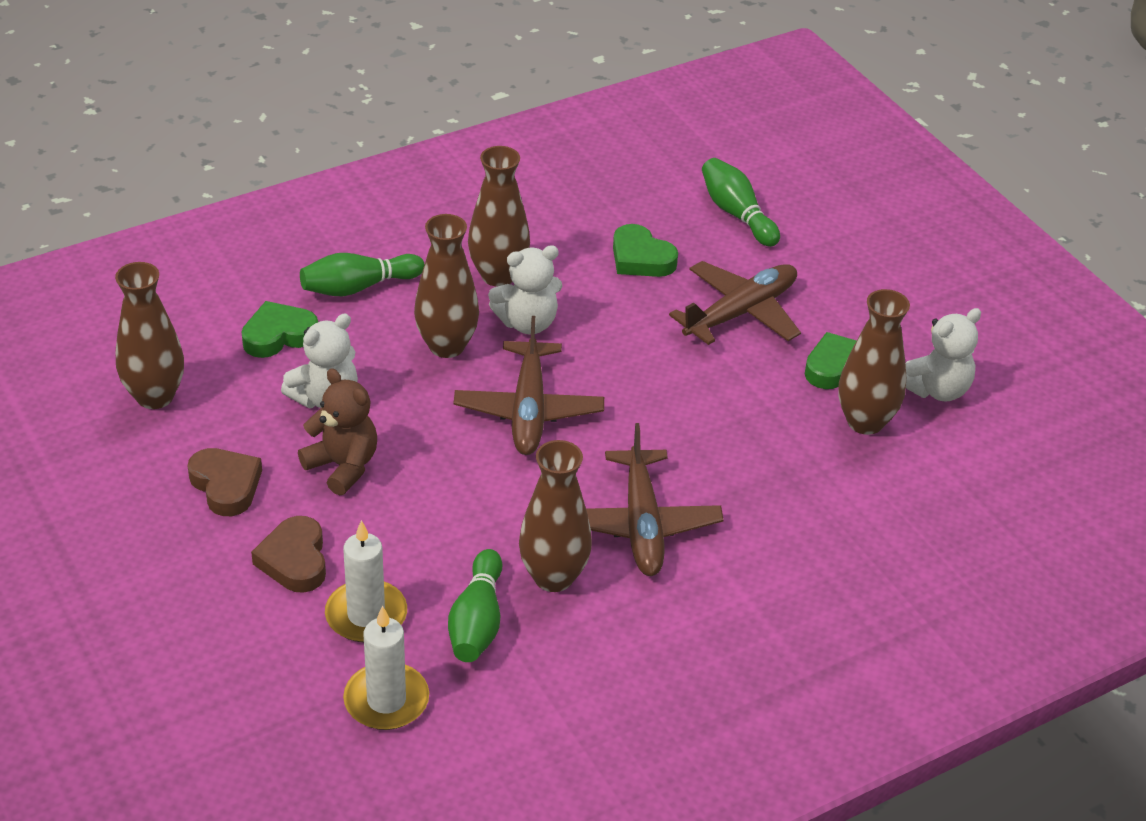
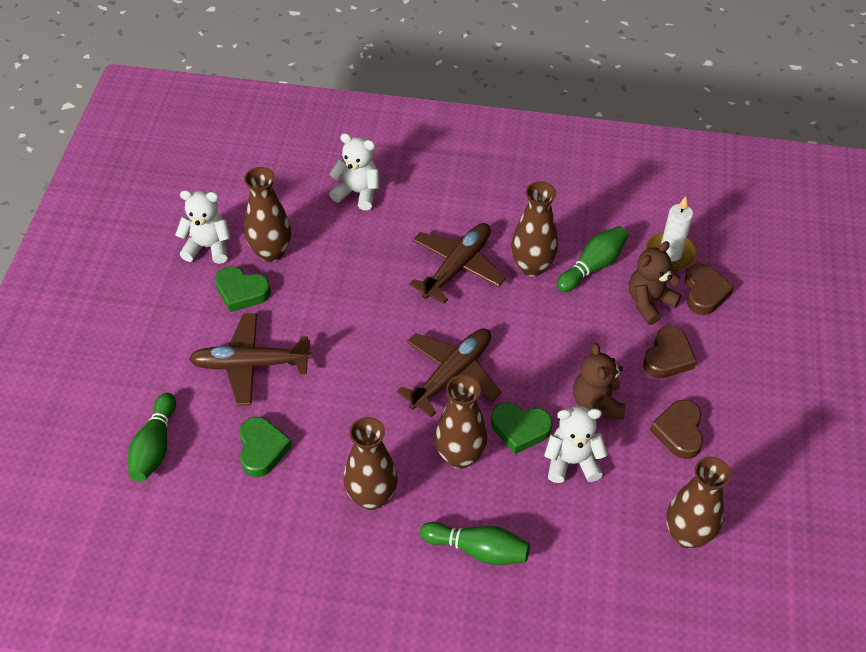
camera: 140 degrees left, 10 degrees up
green heart [242,301,318,358] -> green heart moved to [491,402,552,454]
white candle [325,520,407,642] -> brown teddy bear [629,241,682,325]
white teddy bear [488,245,562,334] -> white teddy bear moved to [329,133,379,210]
none -> brown heart [685,263,734,315]

